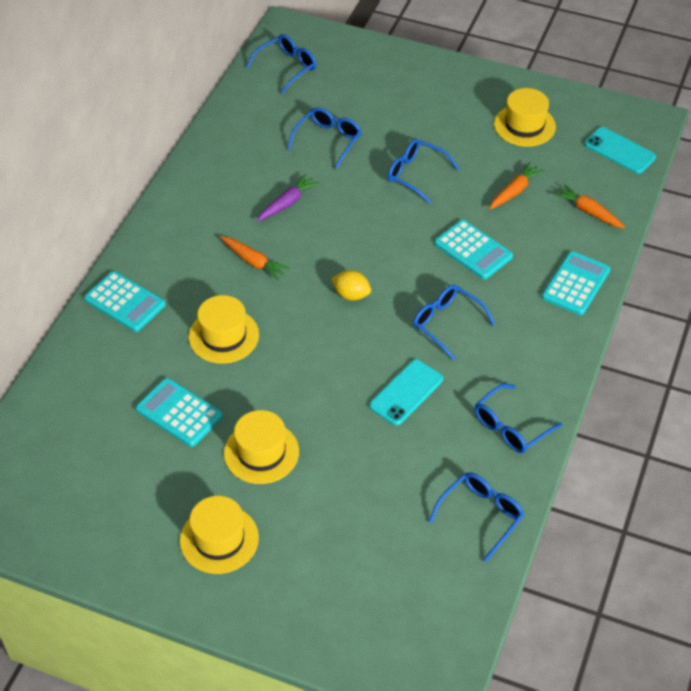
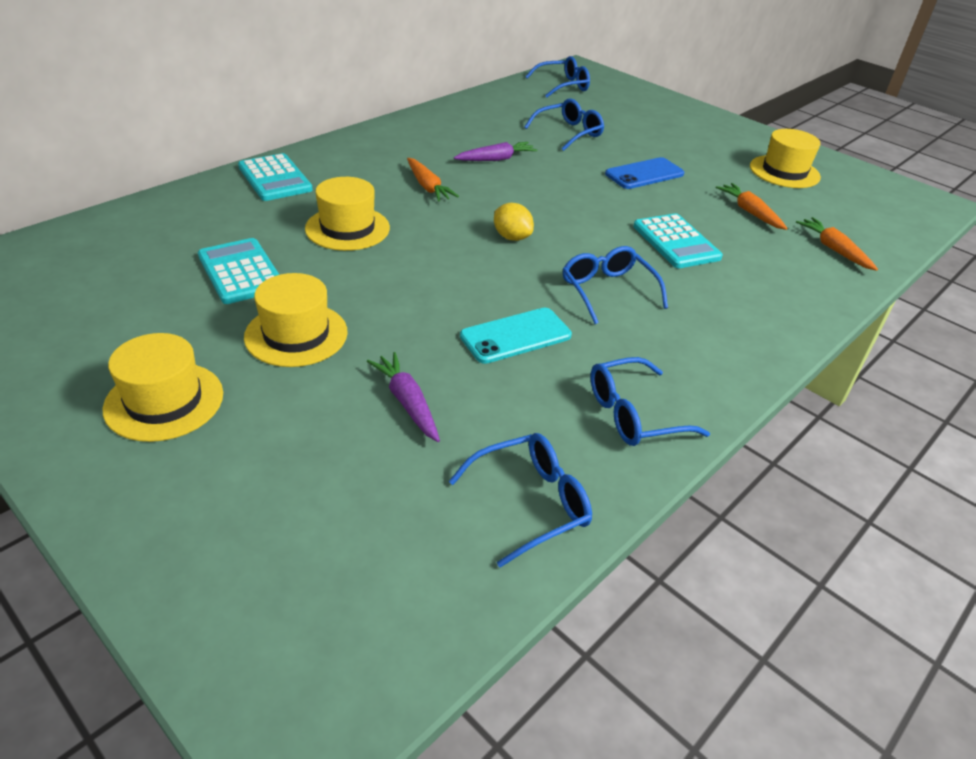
camera: 20 degrees right, 10 degrees down
blue glasses [388,139,459,204] -> blue phone [605,157,684,189]
orange carrot [489,162,545,210] -> orange carrot turned 90 degrees counterclockwise [716,183,787,230]
turquoise calculator [542,251,611,315] -> none
turquoise phone [585,127,656,174] -> none
none -> purple carrot [367,352,440,442]

